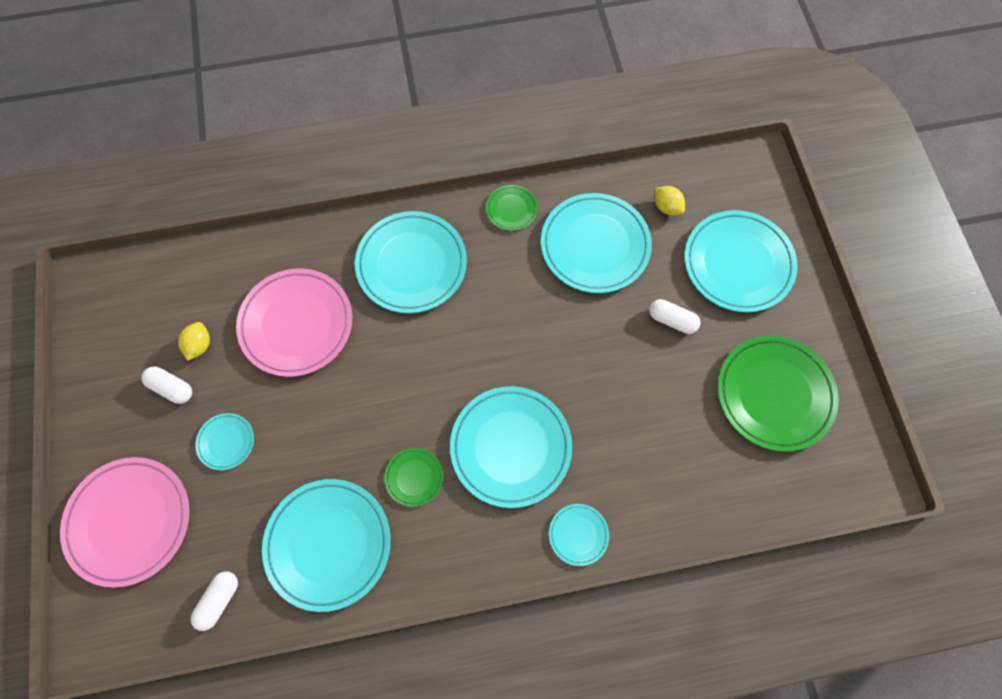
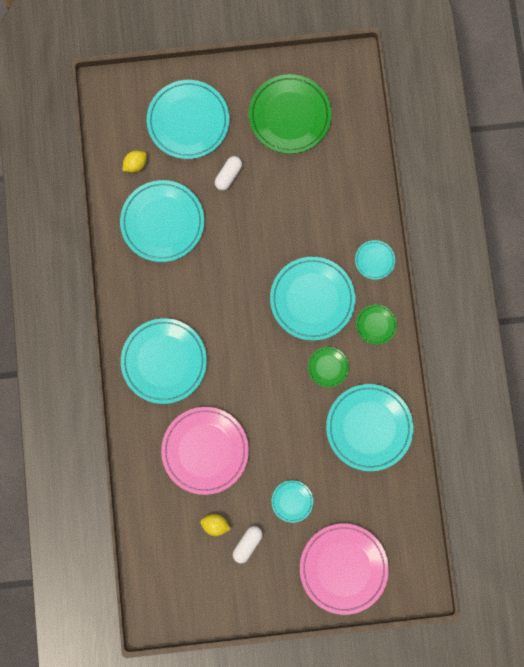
camera: 85 degrees left, 10 degrees up
white capsule [191,571,238,631] -> none
green plate [486,185,538,231] -> green plate moved to [356,304,397,345]

